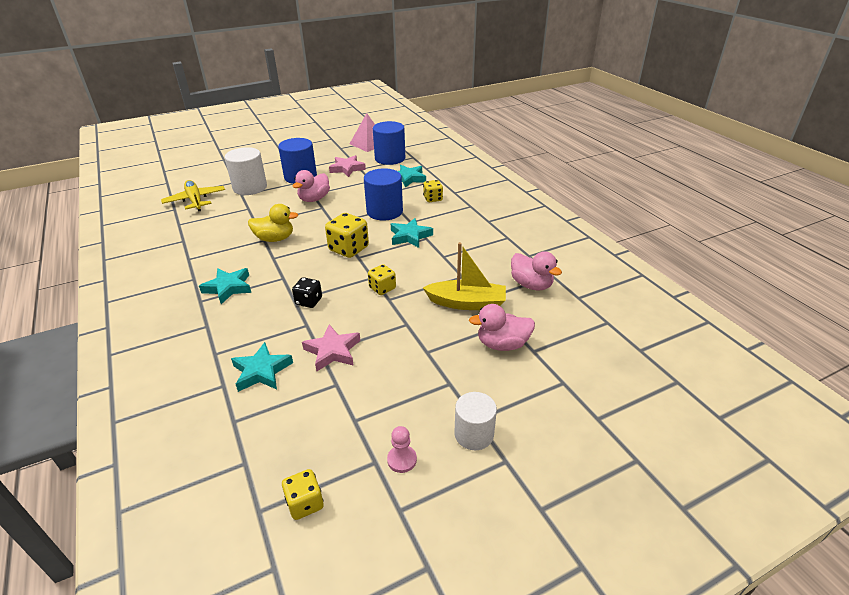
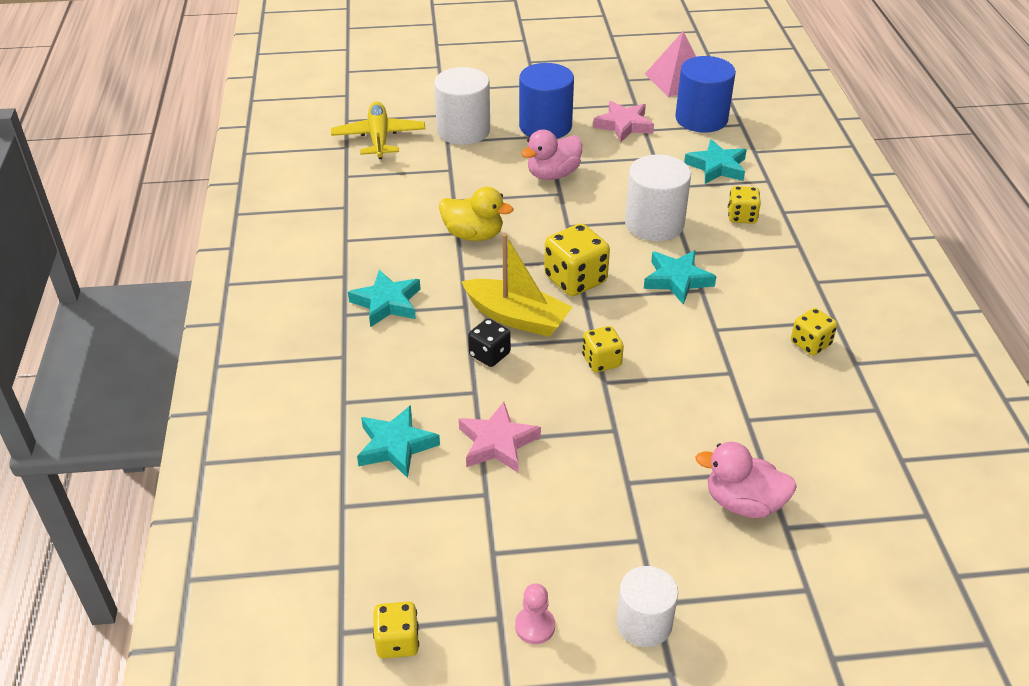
camera: 20 degrees right, 5 degrees up
blue cylinder [364,168,403,220] -> white cylinder [625,154,691,241]
yellow boat [423,242,506,310] -> yellow boat moved to [461,233,572,337]
pink duck [511,251,562,291] -> none
none -> yellow dice [791,308,837,356]

